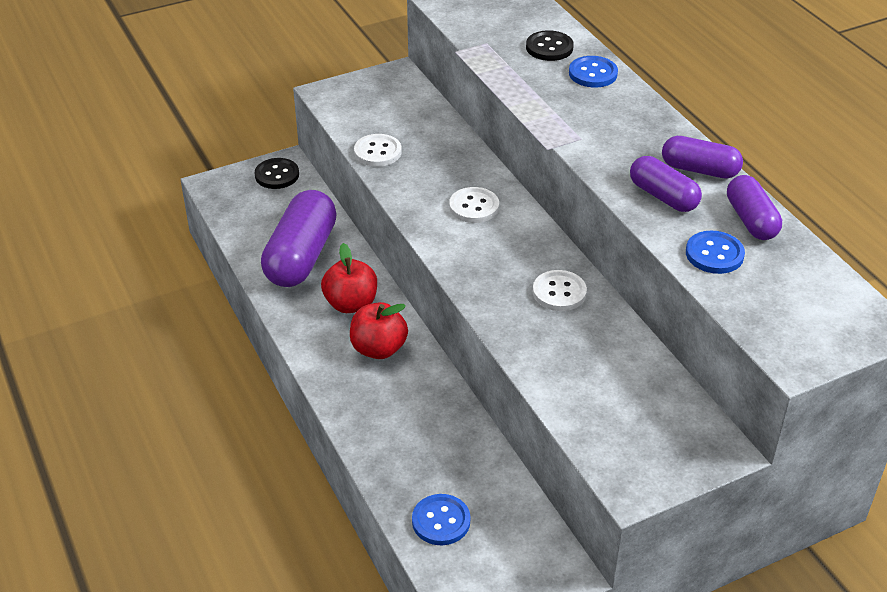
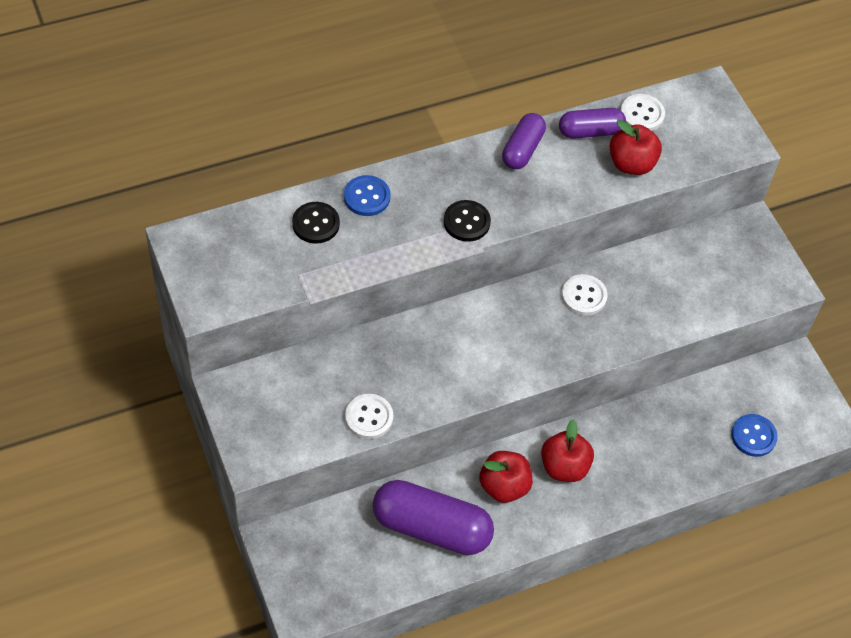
camera: 90 degrees left, 15 degrees up
black button [255,158,299,189] -> black button moved to [444,200,491,242]
white button [449,187,499,223] -> white button moved to [620,94,665,131]
purple capsule [630,156,702,212] -> none
blue button [686,231,745,274] -> red apple [610,120,662,175]

